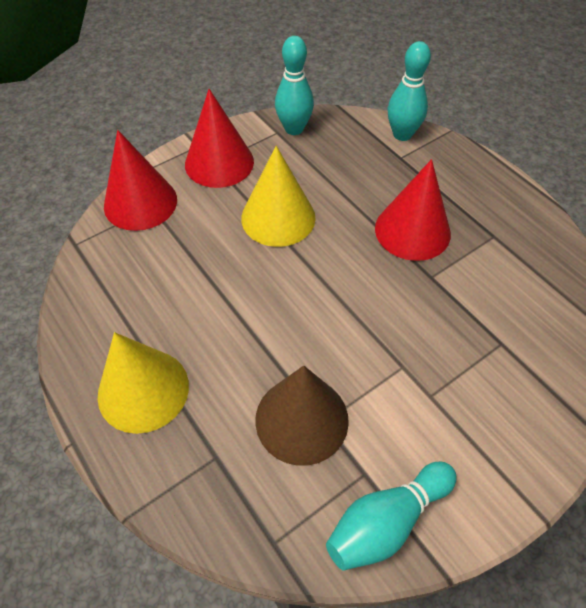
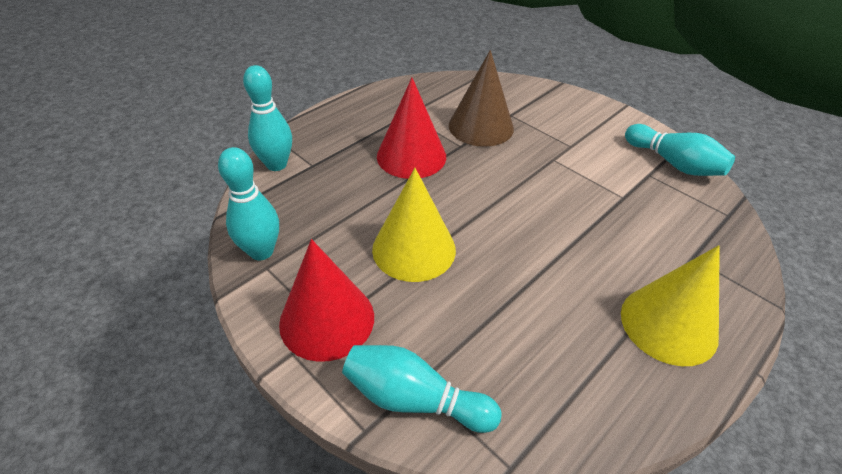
camera: 100 degrees left, 10 degrees down
red cone [104,130,177,231] -> turquoise bowling pin [342,345,502,433]
brown cone [255,366,349,466] -> brown cone moved to [449,50,514,147]

